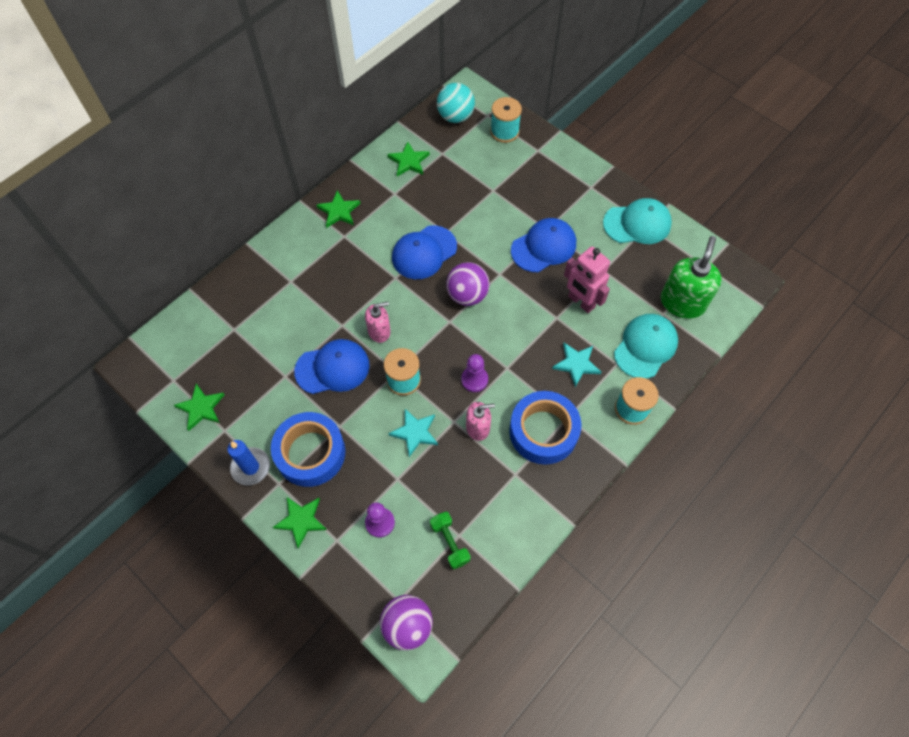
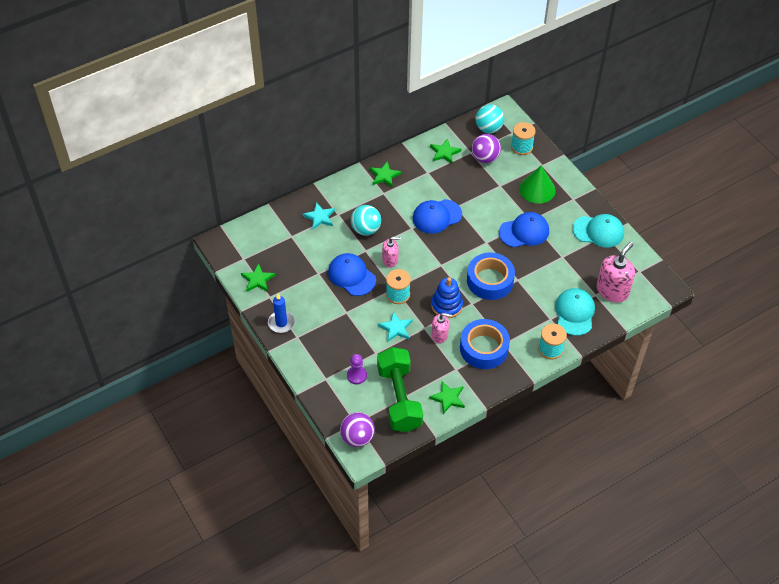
camera: 15 degrees right, 10 degrees down
blue tape [271,412,345,487] -> blue tape moved to [467,252,515,300]
green star [273,497,327,549] -> green star moved to [429,381,465,414]
blue cap [294,339,370,394] -> blue cap turned 135 degrees counterclockwise [328,253,376,296]
green dumbbell [430,512,471,569] -> green dumbbell [377,347,423,432], size x2.23
purple ball [446,262,490,306] -> purple ball moved to [472,134,501,163]
purple pawn [461,354,488,392] -> blue stacking toy [431,277,463,318]
turquoise star [552,343,601,387] -> turquoise star moved to [302,202,335,229]
pink robot [564,246,610,313] -> none
turquoise cap [614,314,678,379] -> turquoise cap turned 45 degrees counterclockwise [555,288,595,336]
green soap dispenser [661,236,722,319] -> pink soap dispenser [596,242,635,302]
none -> turquoise ball [351,205,381,236]
none -> green cone [519,165,556,204]

